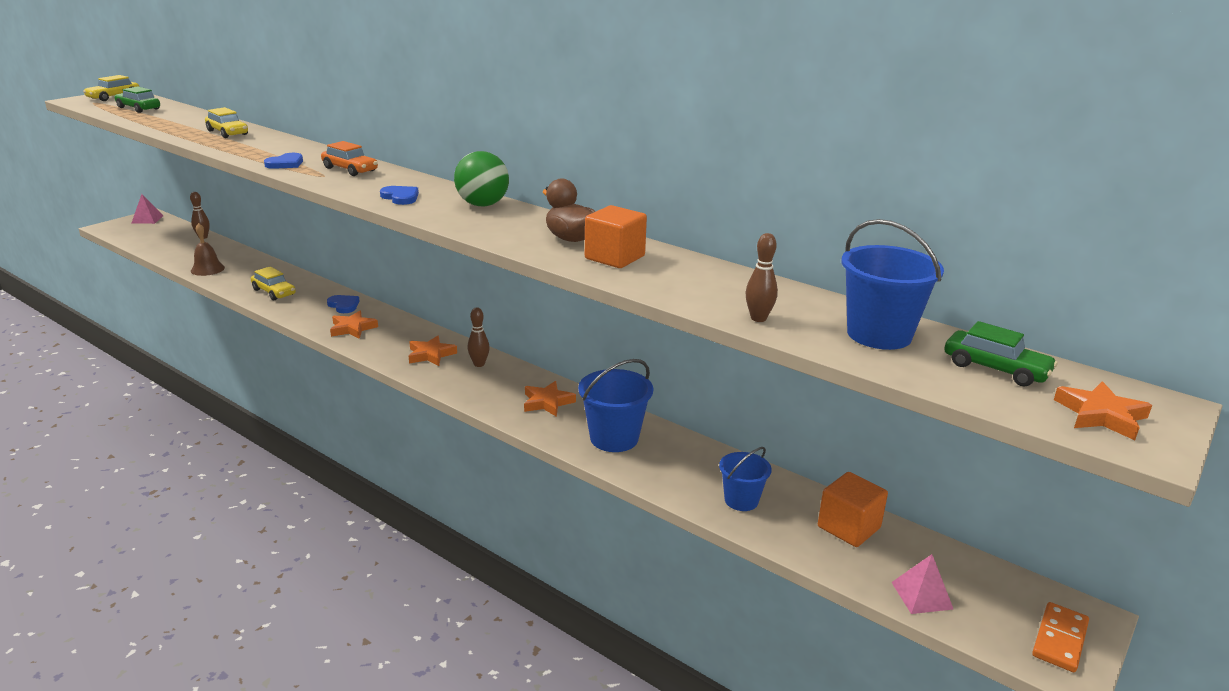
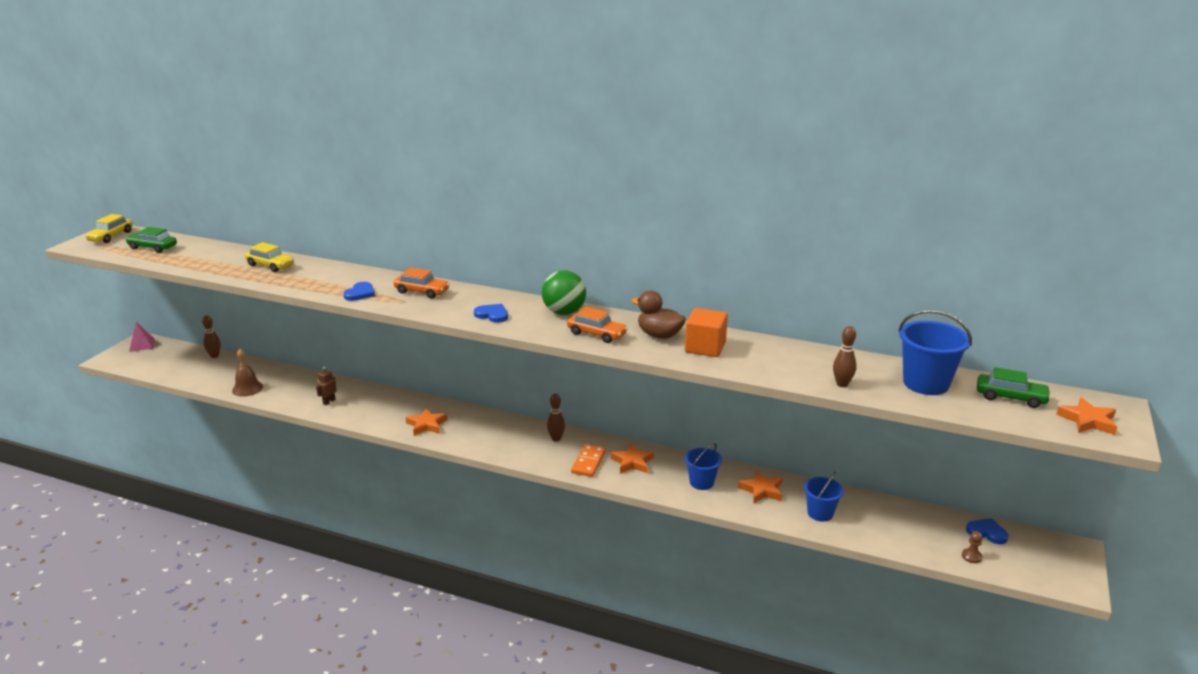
camera: 15 degrees left, 0 degrees up
yellow car [251,267,296,300] -> brown robot [316,366,337,405]
blue heart [327,295,360,313] -> blue heart moved to [966,518,1009,544]
orange star [409,336,457,366] -> orange star moved to [738,470,783,503]
blue bucket [578,359,653,452] -> blue bucket [685,443,722,490], size x0.63
orange cube [818,472,888,547] -> none
pink pyramid [891,554,953,614] -> brown pawn [962,531,983,563]
orange domino [1032,602,1089,672] -> orange domino moved to [571,444,606,477]
none -> orange car [567,307,628,343]

